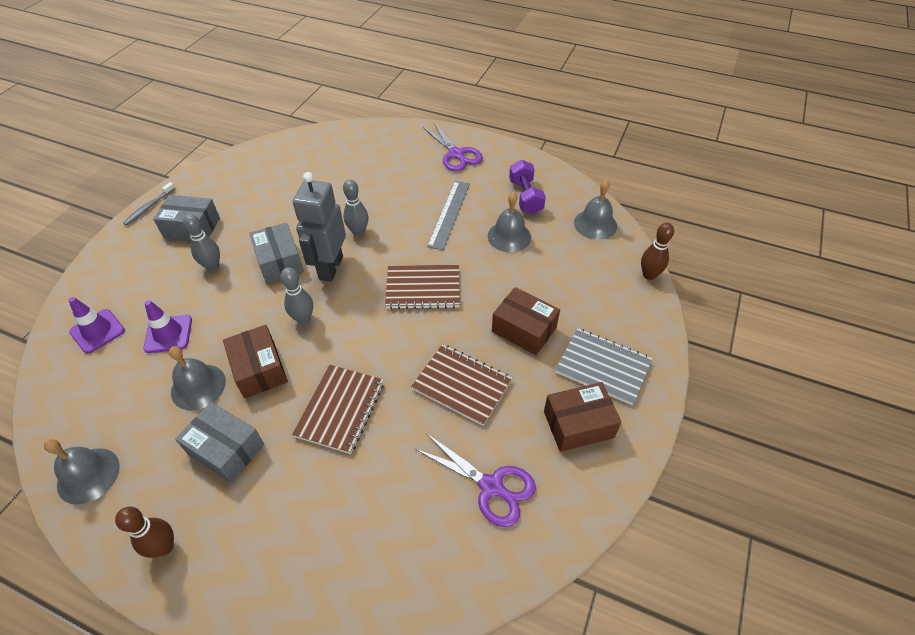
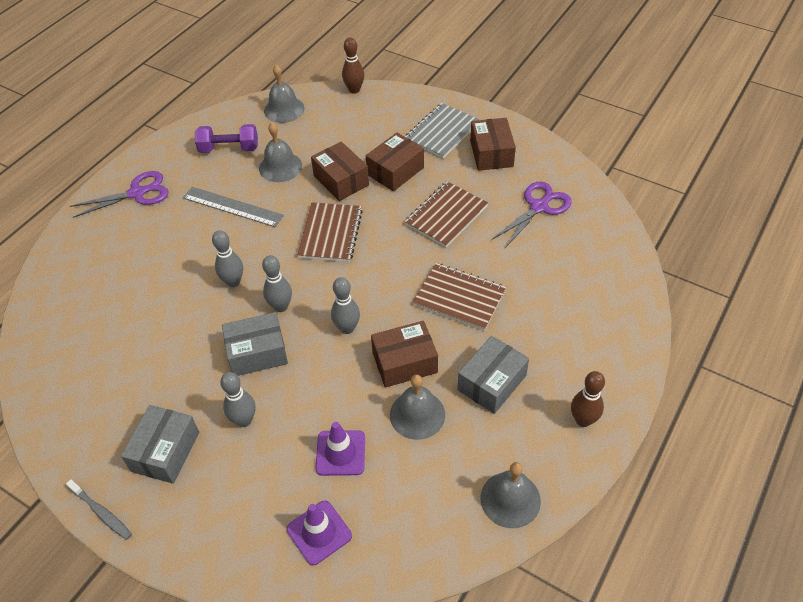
camera: 80 degrees left, 0 degrees up
grey robot [293,172,346,282] -> grey bowling pin [262,255,292,312]
none -> brown box [311,142,369,201]

